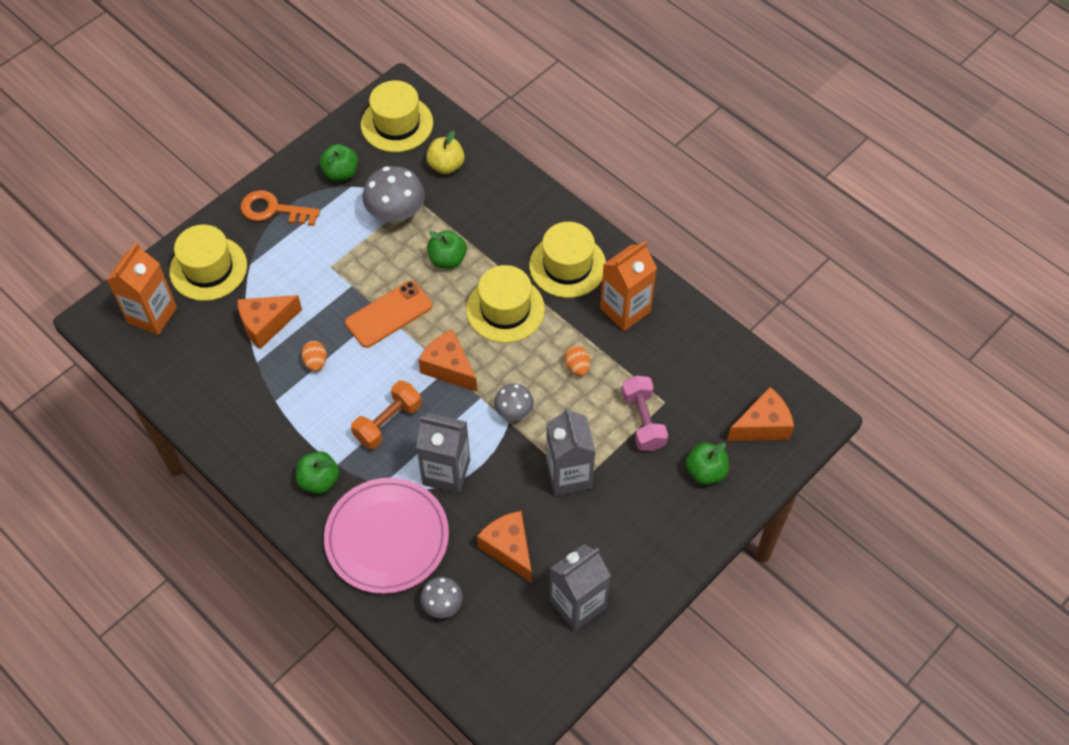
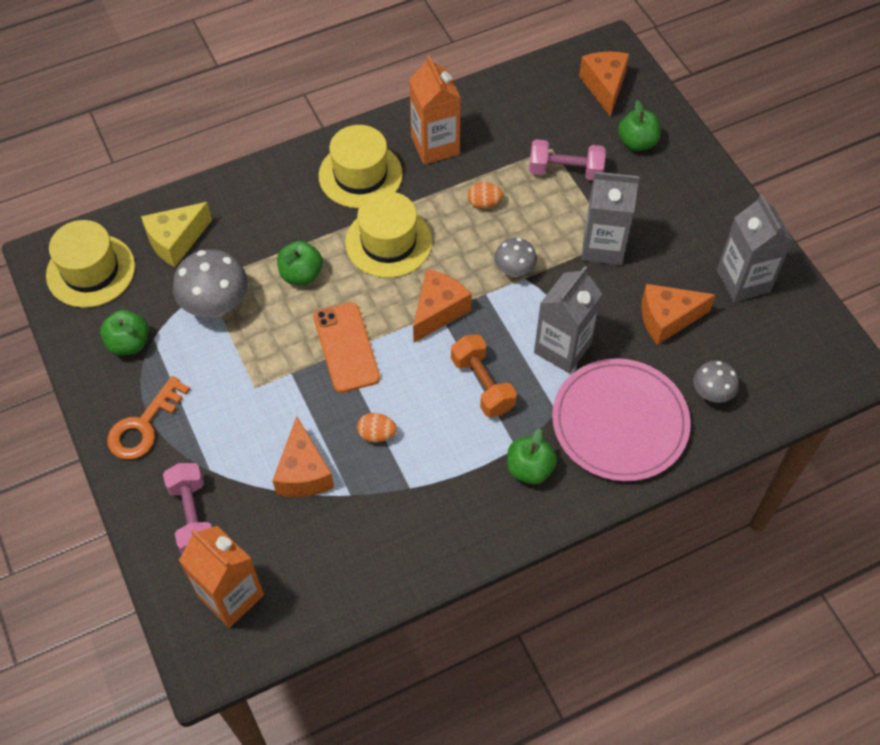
camera: 70 degrees left, 0 degrees up
yellow hat [170,224,247,301] -> pink dumbbell [163,463,212,553]
orange cheese [418,329,477,392] -> orange cheese turned 150 degrees clockwise [413,269,472,343]
yellow apple [426,131,465,174] -> yellow cheese [141,202,212,267]

